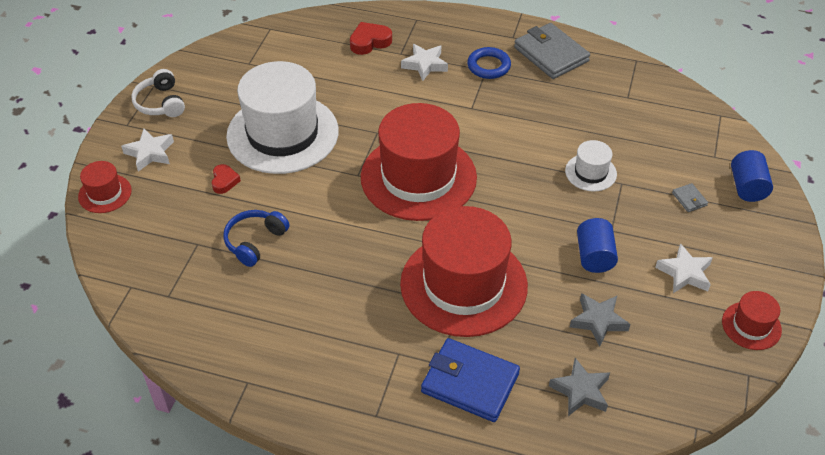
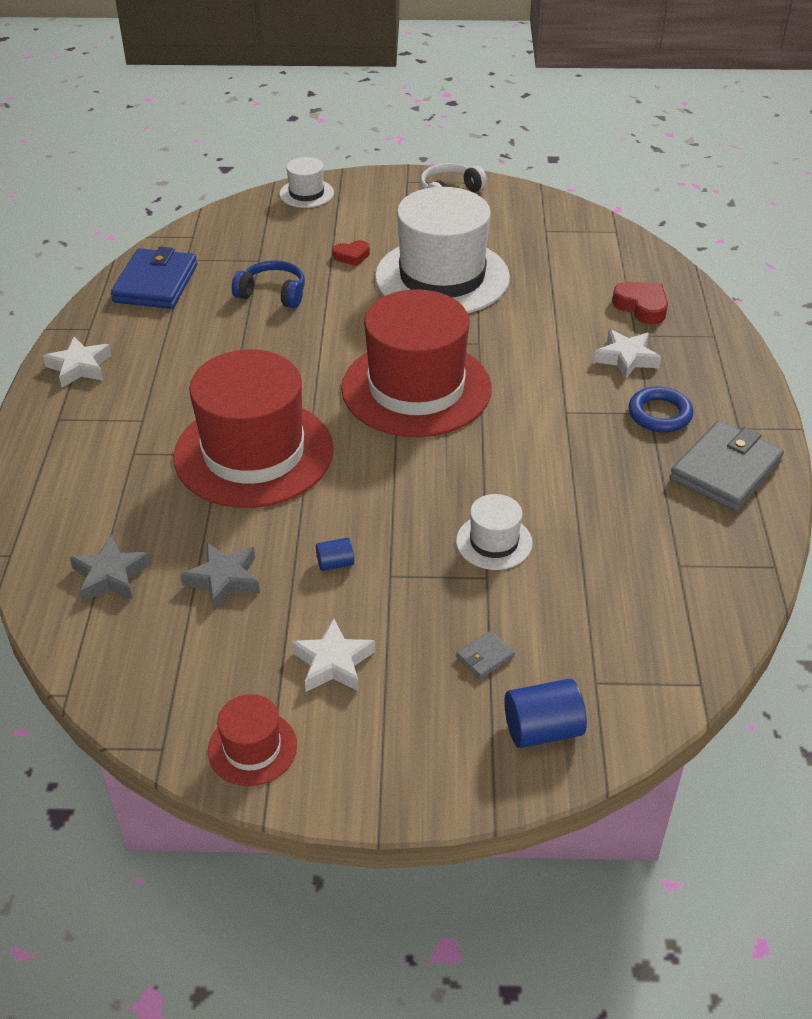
camera: 75 degrees right, 5 degrees down
red hat [78,161,132,213] -> white hat [279,157,334,208]
white star [121,128,174,172] -> white star moved to [43,337,112,388]
blue wallet [421,338,520,422] -> blue wallet moved to [111,247,197,309]
blue cylinder [577,218,618,273] -> blue cylinder [316,538,354,571], size x0.56

